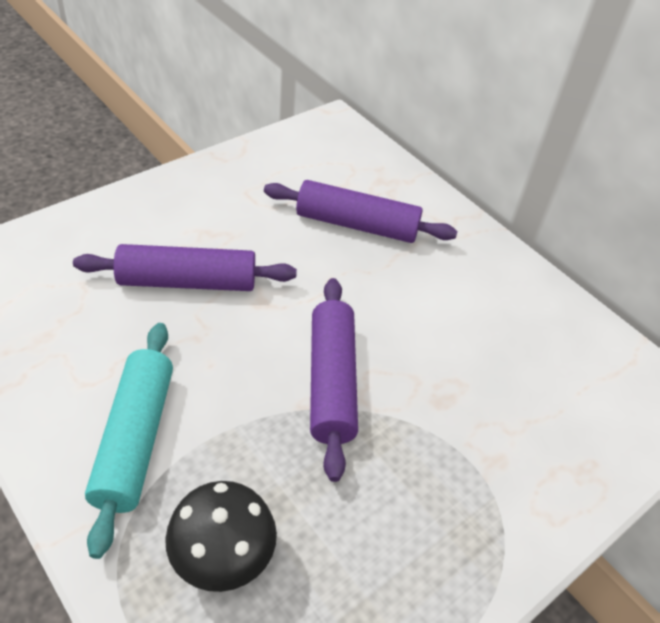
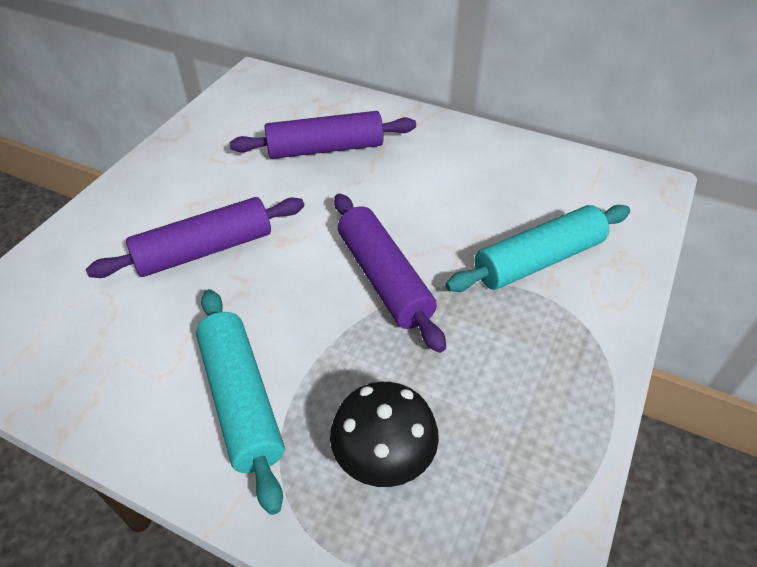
camera: 20 degrees left, 0 degrees up
none -> turquoise rolling pin [445,205,630,292]

